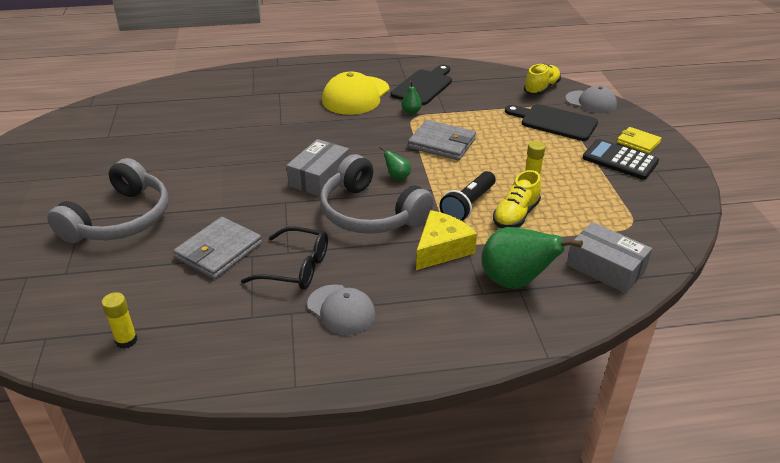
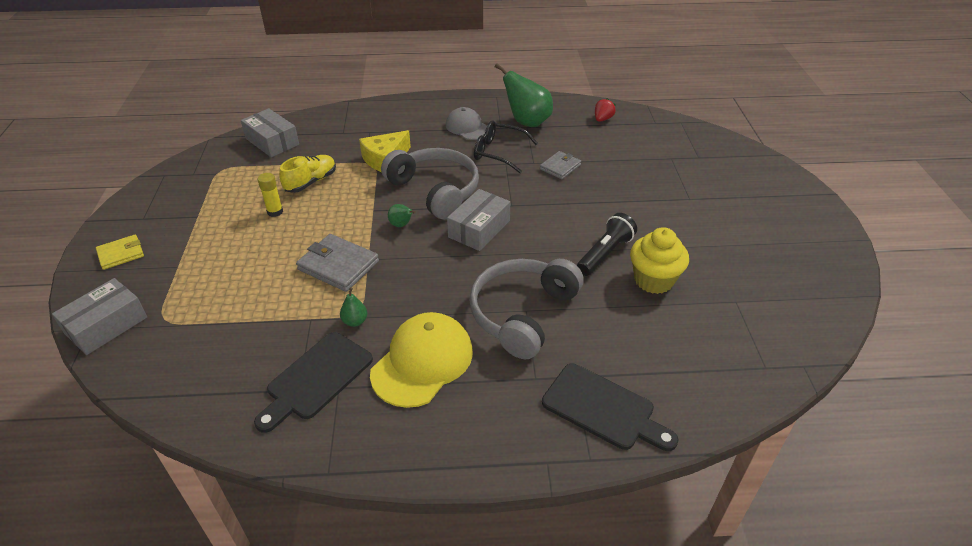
camera: 175 degrees left, 5 degrees up
grey headphones [47,158,168,243] -> grey headphones moved to [469,259,583,359]
yellow glue stick [101,292,137,349] -> red strawberry [595,98,616,122]
grey wallet [173,217,262,279] -> grey wallet [540,151,581,179], size x0.63
black flashlight [440,171,496,221] -> black flashlight moved to [577,213,637,276]
green pear [481,227,583,289] -> green pear moved to [495,63,553,127]
black cutting board [505,104,598,141] -> black cutting board moved to [542,364,678,451]
yellow shoe [524,64,561,95] -> none
grey cap [565,86,617,113] -> grey box [52,278,147,355]
black calculator [583,139,659,180] -> none
yellow wallet [617,127,661,154] -> yellow wallet turned 75 degrees counterclockwise [96,235,144,270]
none -> yellow cupcake [630,227,689,294]

